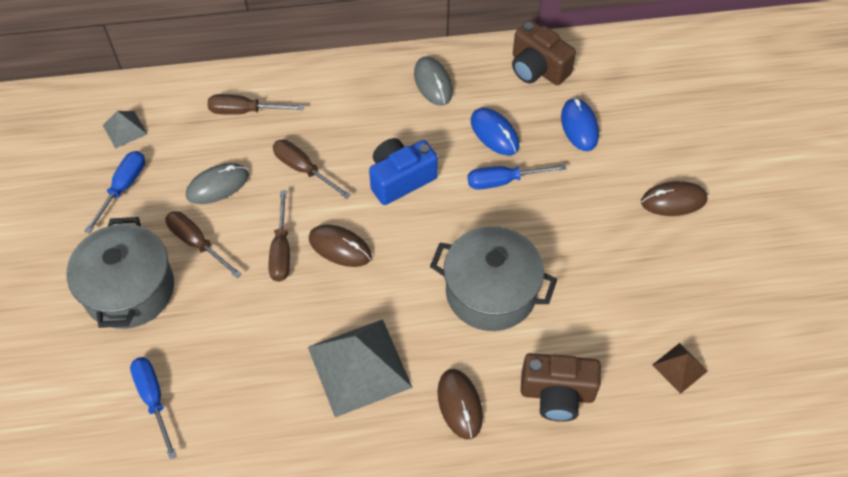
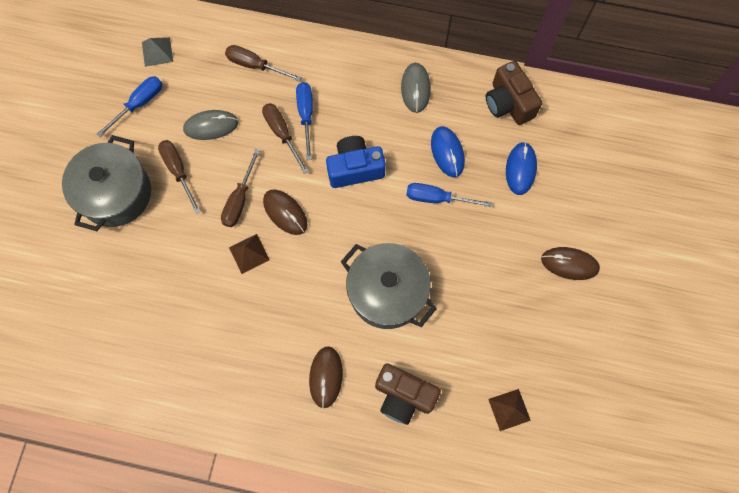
camera: 20 degrees right, 15 degrees up
blue screwdriver [130,357,177,459] -> blue screwdriver moved to [296,82,313,160]
grey pyramid [308,319,413,417] -> none
none -> brown pyramid [229,234,270,274]

